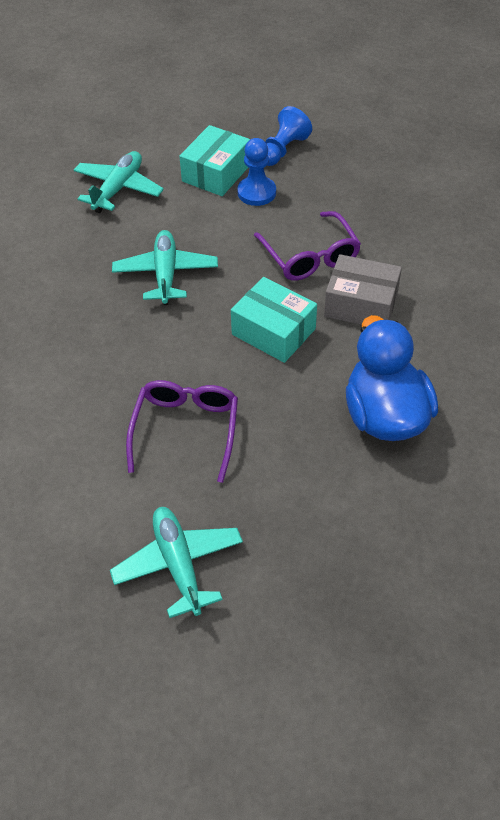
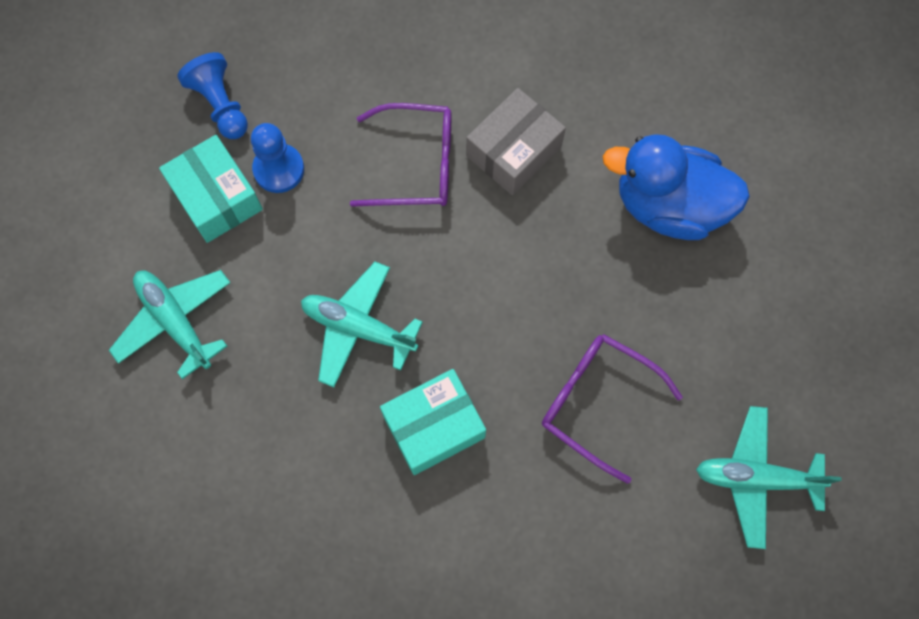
camera: 65 degrees left, 20 degrees up
turquoise box [231,277,317,363] -> turquoise box moved to [380,369,486,475]

